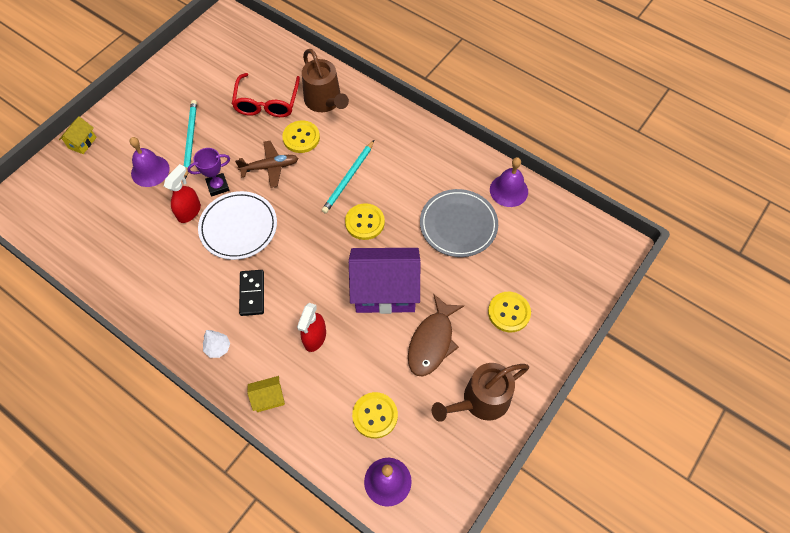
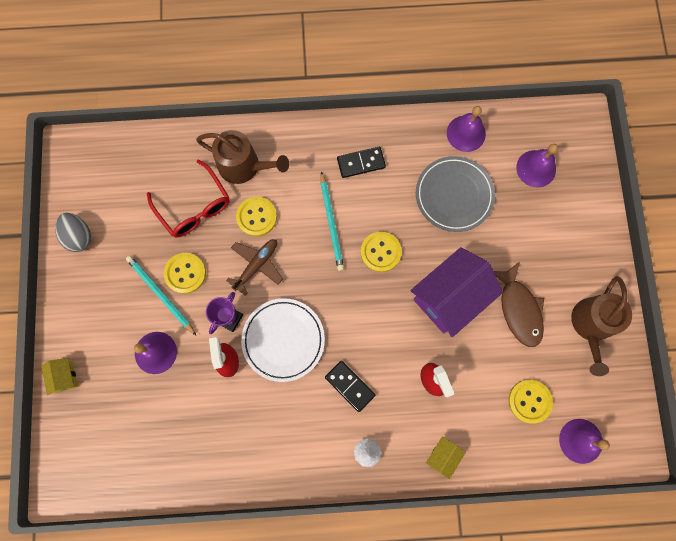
camera: 40 degrees left, 15 degrees up
yellow button [488,292,531,332] -> yellow button moved to [164,253,206,294]
none -> grey egg [55,213,91,252]
none -> black domino [337,147,386,178]
none -> purple bell [516,144,558,187]

